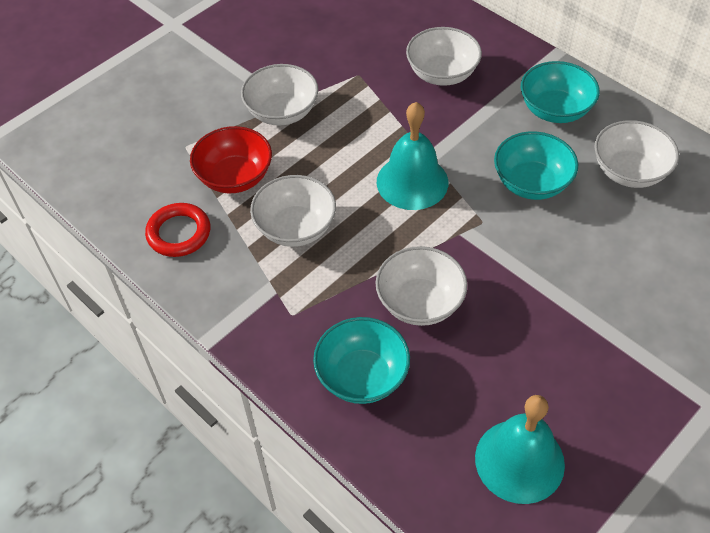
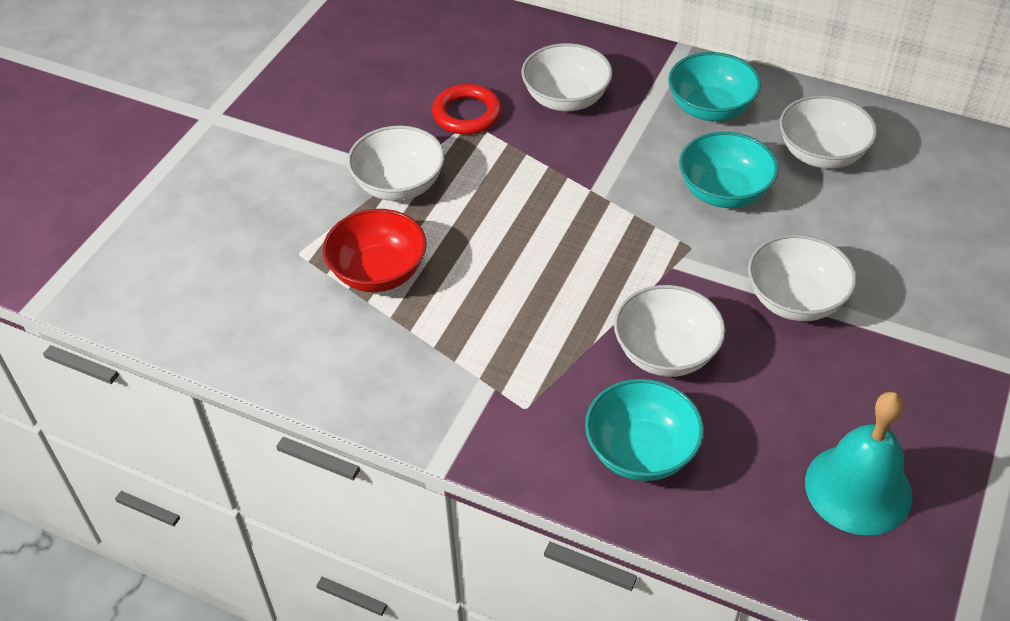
camera: 20 degrees left, 5 degrees down
red ring [145,203,210,257] -> red ring moved to [432,84,502,135]
white bowl [250,175,336,247] -> white bowl moved to [748,234,856,321]
turquoise bell [377,102,448,210] -> none

